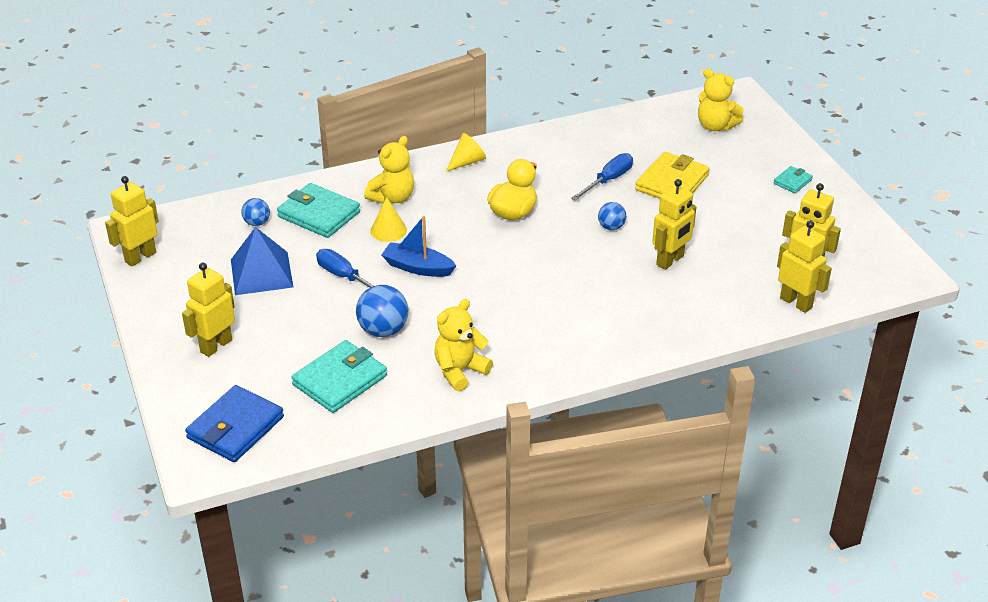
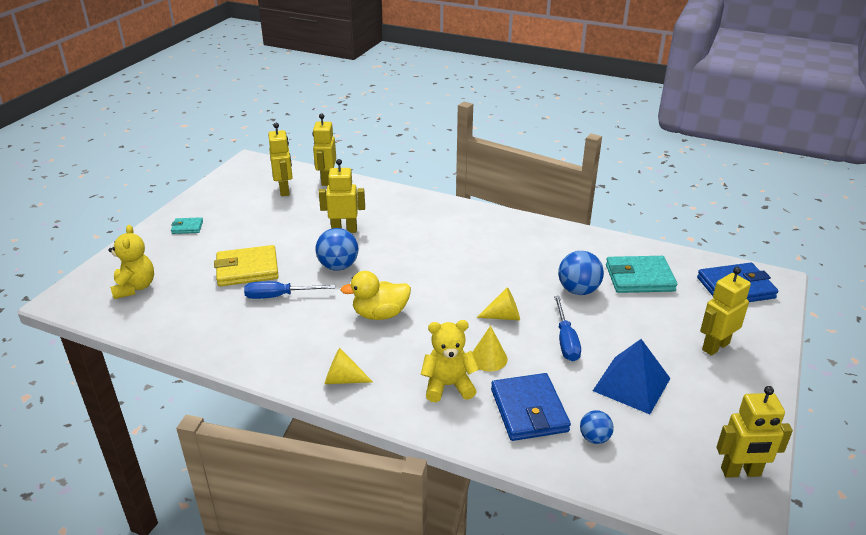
camera: 135 degrees left, 5 degrees down
yellow robot [182,263,235,357] -> yellow robot turned 150 degrees clockwise [700,267,751,356]
turquoise wallet [277,183,360,238] -> blue wallet [491,373,571,441]
blue boat [381,216,456,277] -> yellow cone [476,287,520,320]
yellow teddy bear [434,299,493,391] -> none
blue ball [598,202,626,230] -> blue ball [315,228,358,271], size x1.69

